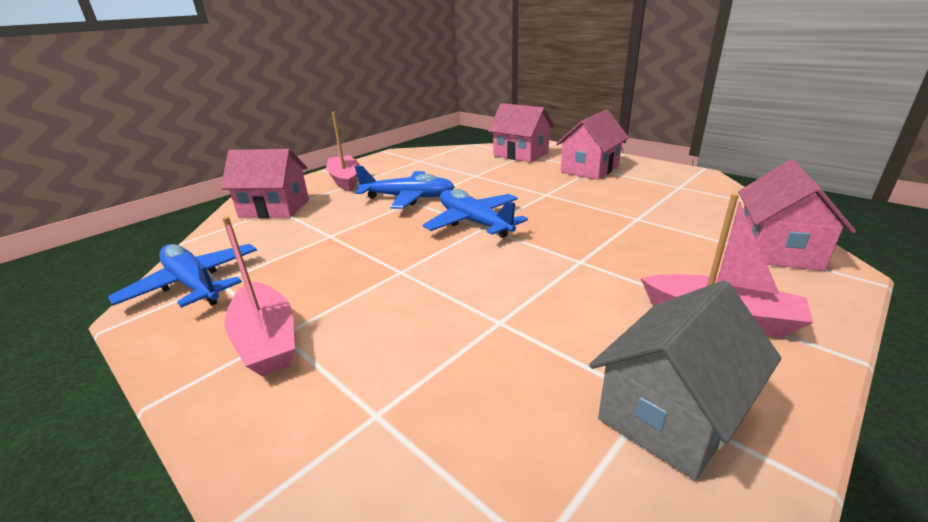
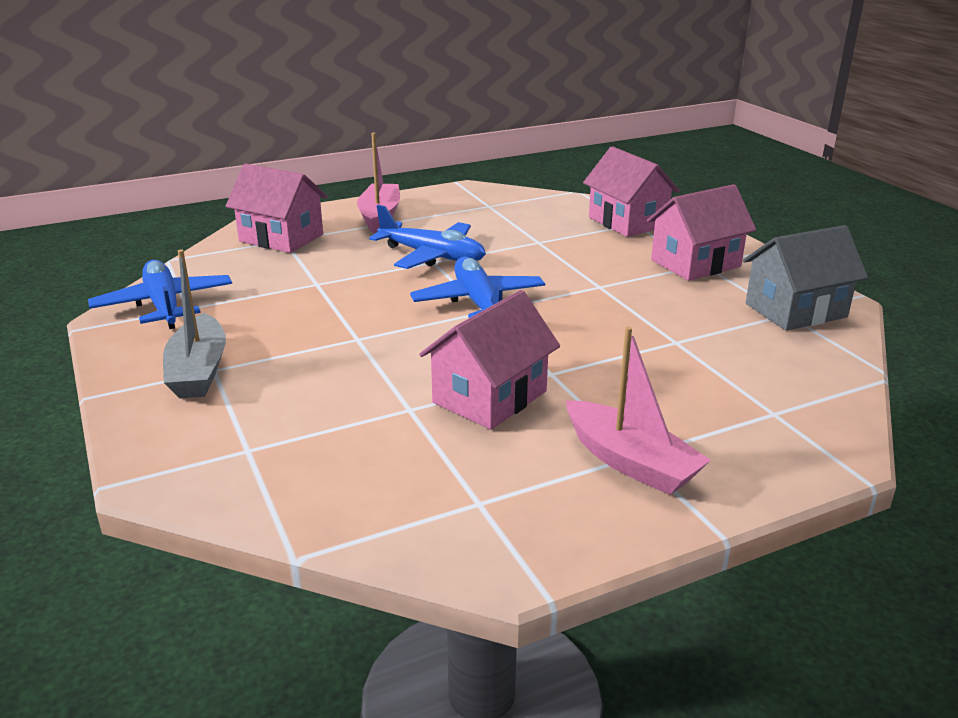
camera: 20 degrees right, 0 degrees up
pink boat [222,216,295,376] -> grey boat [163,250,226,398]
grey house [589,280,781,481] -> grey house moved to [743,225,868,331]
pink house [738,159,856,271] -> pink house moved to [419,290,560,430]

